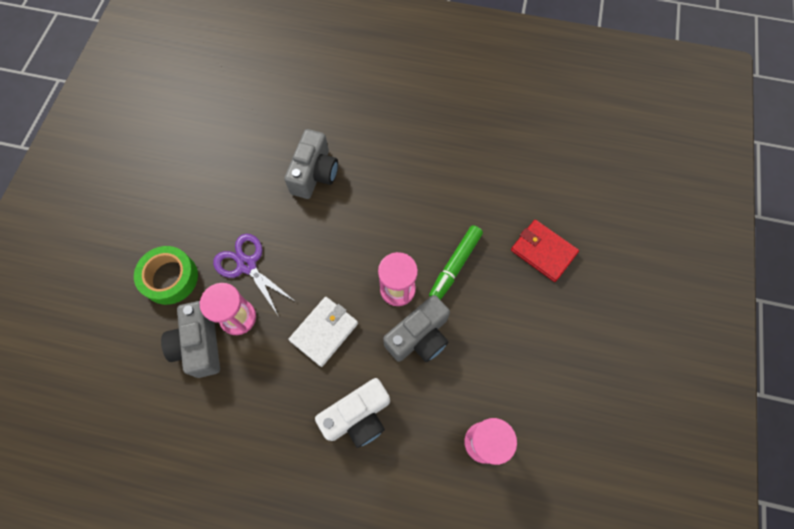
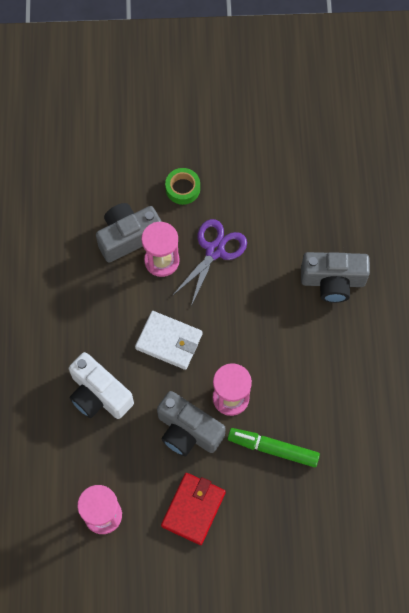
camera: 75 degrees right, 0 degrees up
green tape [134,246,198,305] -> green tape [165,168,200,205], size x0.65
red wallet [511,220,579,282] -> red wallet moved to [161,473,226,545]

